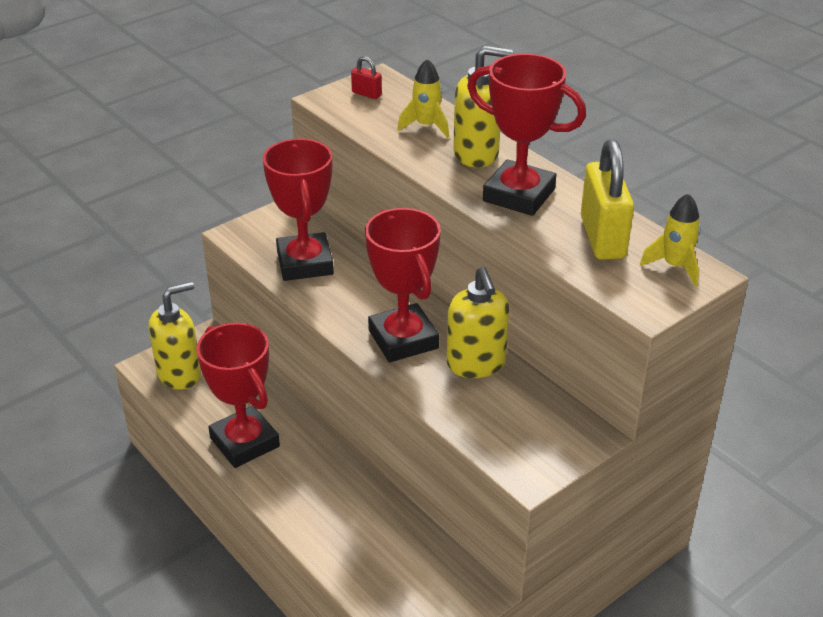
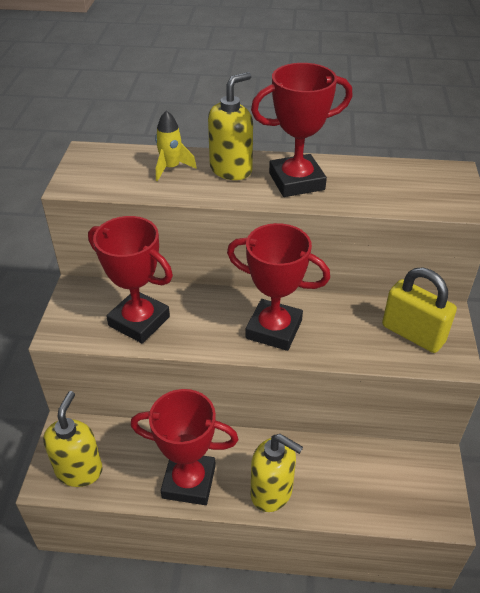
camera: 45 degrees left, 5 degrees up
red padlock [351,56,382,99] -> none
yellow soap dispenser [447,267,509,378] -> yellow soap dispenser moved to [251,434,303,512]
yellow padlock [581,139,634,260] -> yellow padlock moved to [382,267,457,353]
yellow rocket [640,193,701,287] -> none

